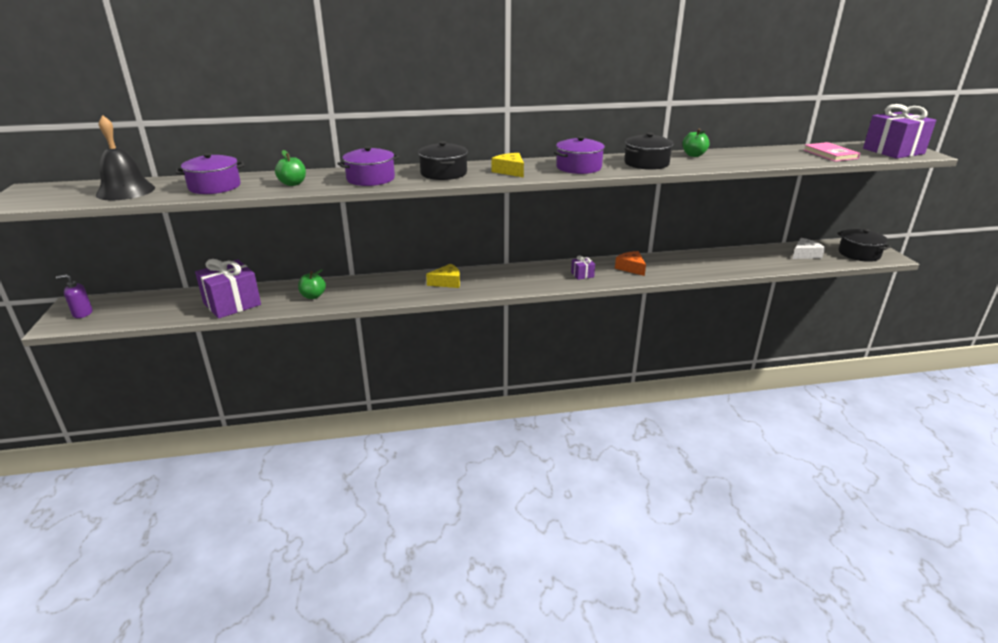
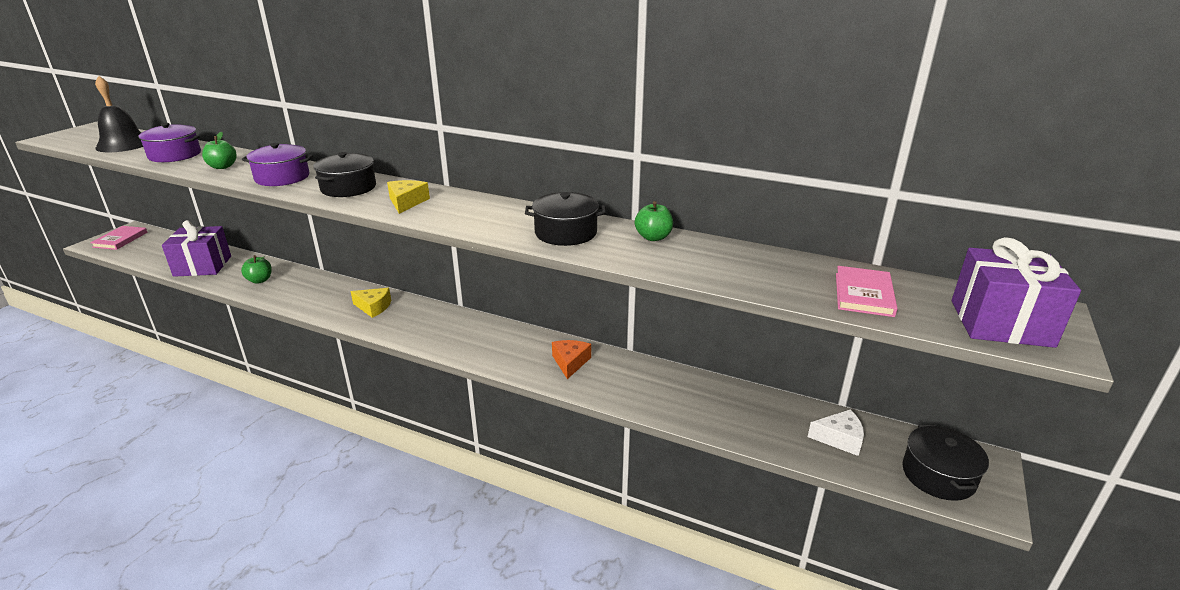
camera: 35 degrees right, 0 degrees up
purple soap dispenser [56,274,92,318] -> pink book [90,226,148,250]
purple pot [554,136,605,174] -> none
purple gift [571,255,595,280] -> none

